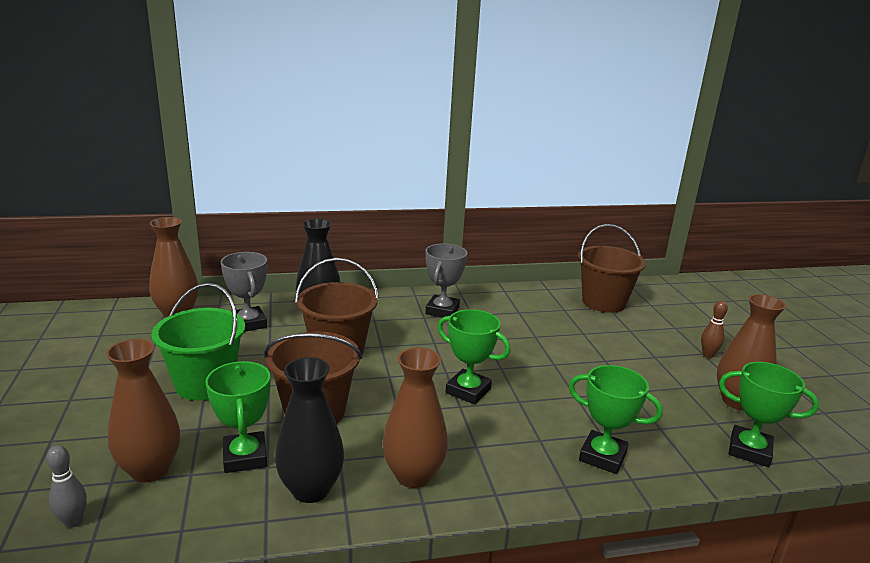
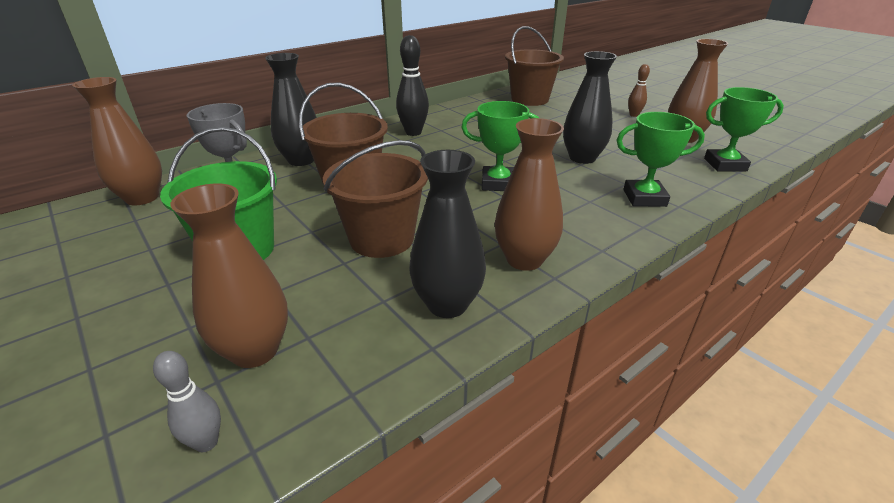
camera: 25 degrees left, 10 degrees up
green trophy [205,361,270,473] -> none
grey trophy [425,243,467,317] -> black bowling pin [396,35,429,136]
none -> black vase [563,51,617,164]

